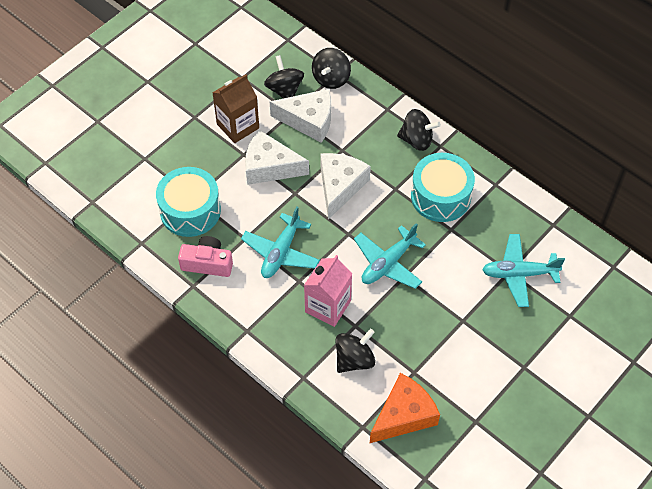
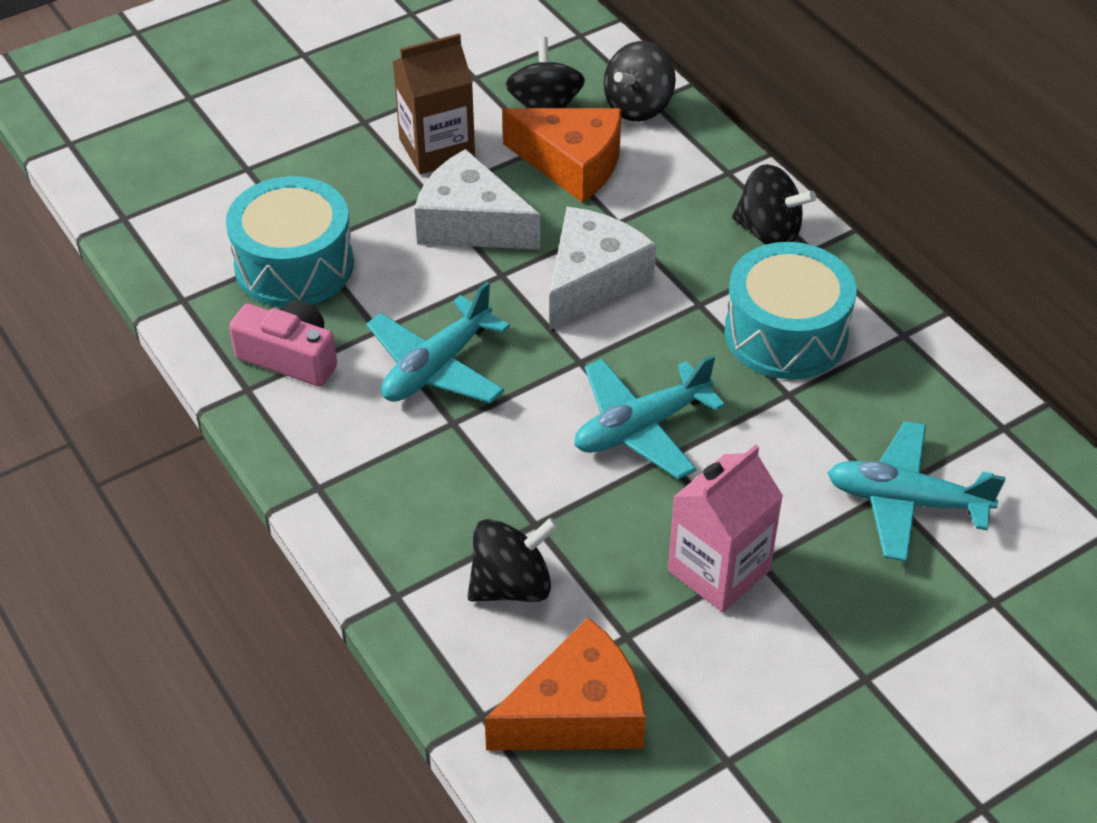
camera: 15 degrees right, 10 degrees down
white cheese [270,89,331,143] -> orange cheese [502,108,622,203]
pink carton [304,255,352,327] -> pink carton moved to [668,445,783,612]

